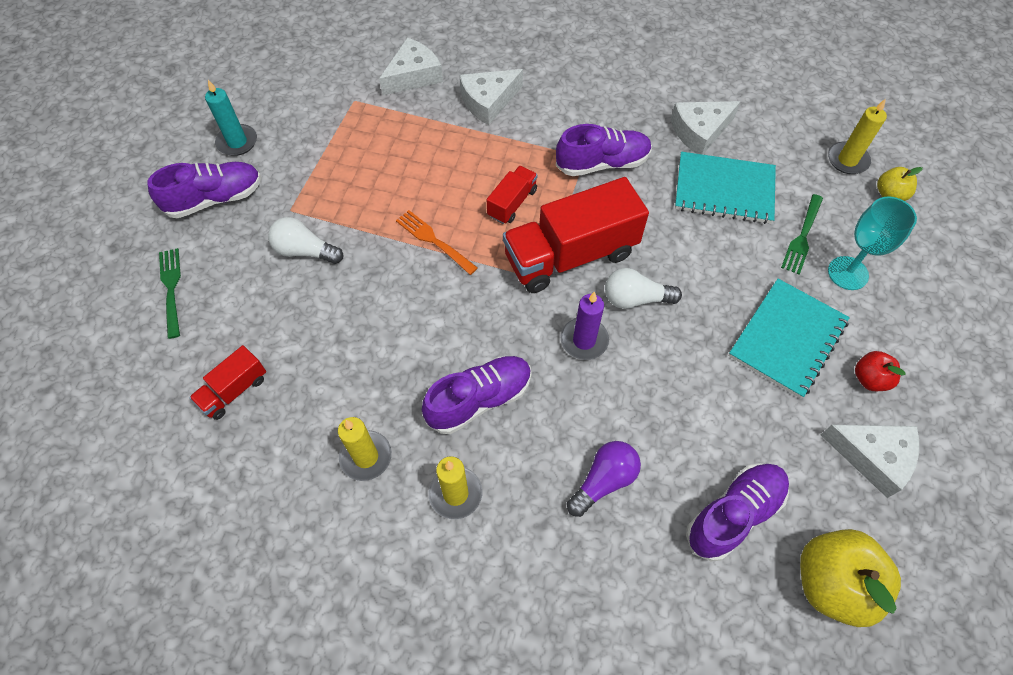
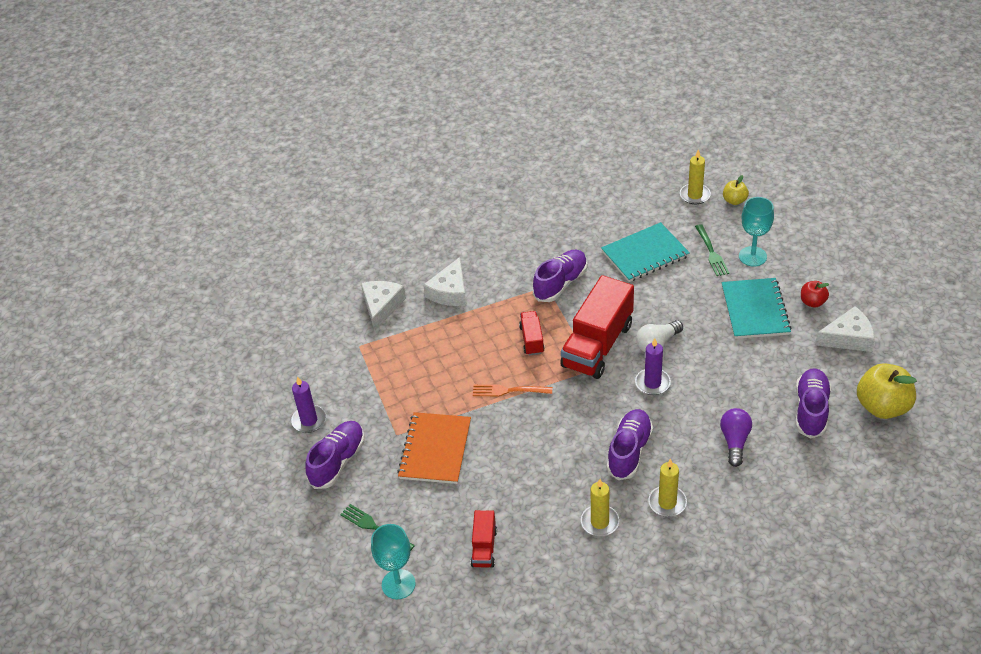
camera: 35 degrees left, 15 degrees down
turquoise candle [205,80,257,156] -> purple candle [291,376,326,433]
white light bulb [268,217,343,264] -> orange notebook [397,412,471,484]
white cheese [671,101,741,155] -> none
none -> turquoise goblet [371,524,415,599]

